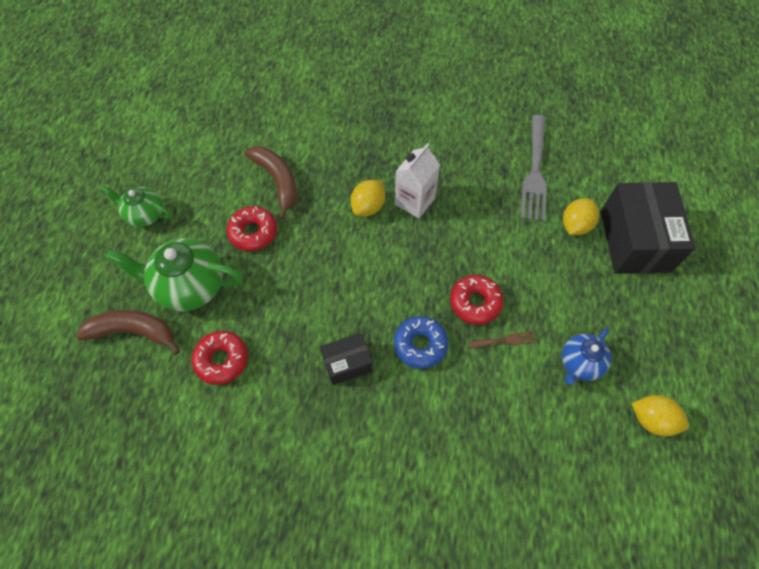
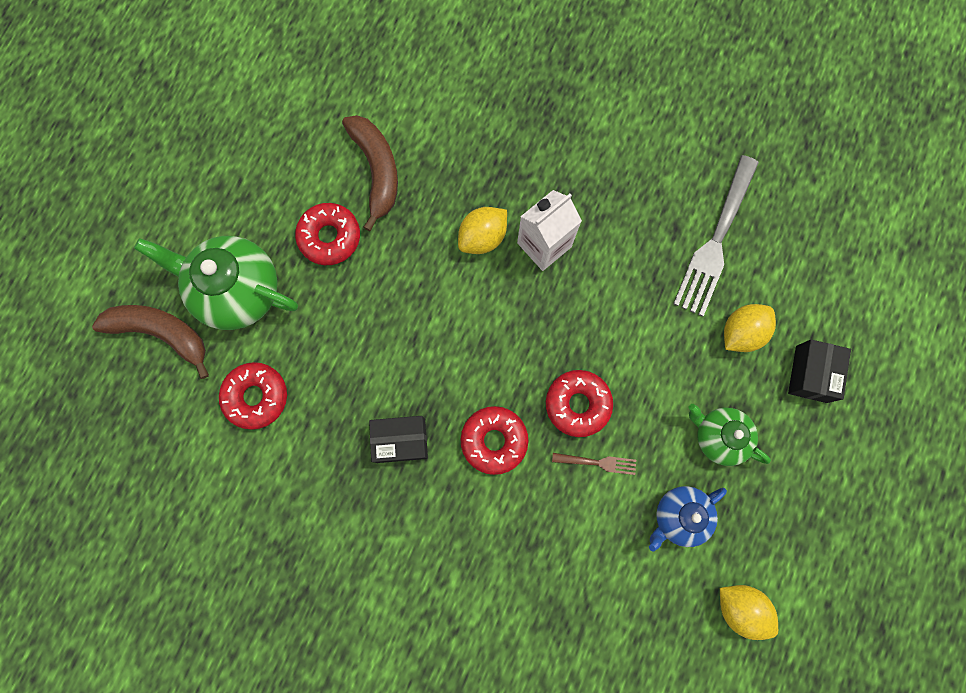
camera: 15 degrees right, 15 degrees up
green teapot [101,185,171,227] -> green teapot moved to [689,404,771,466]
blue donut [394,316,449,369] -> red donut [461,406,529,475]
black box [601,182,696,274] -> black box [788,339,851,403], size x0.52

